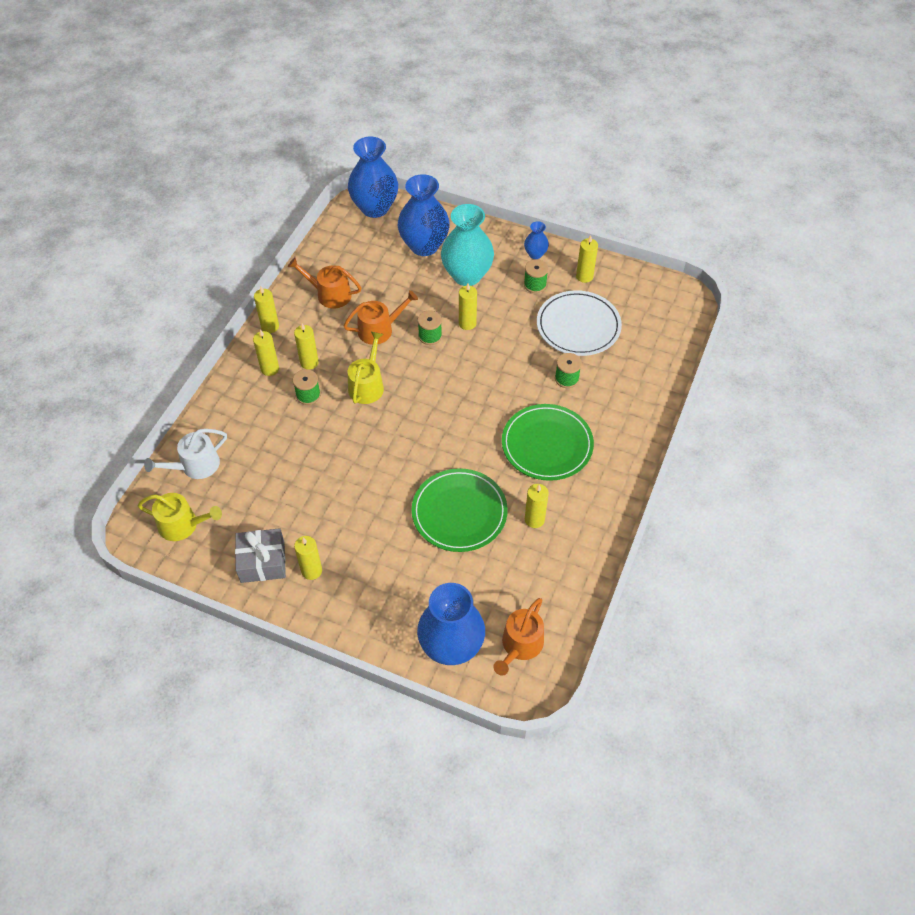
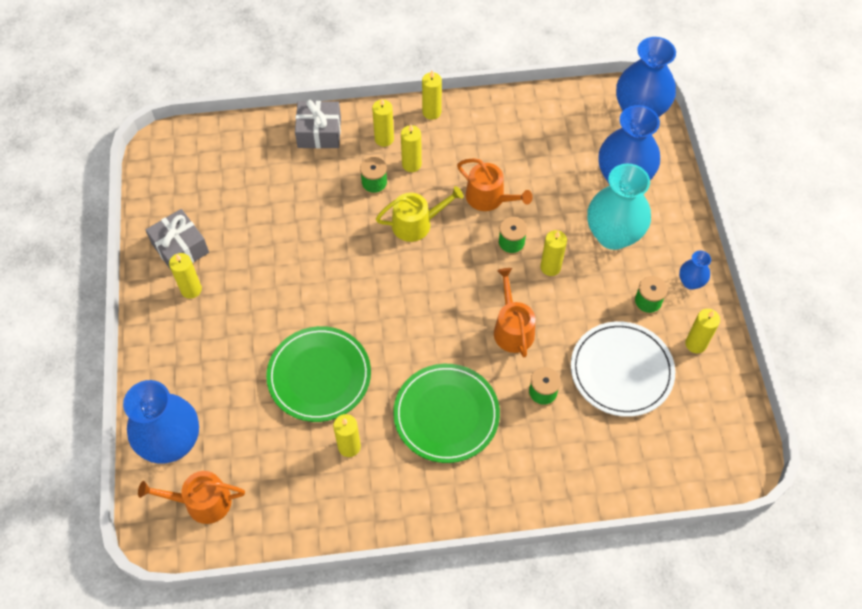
camera: 60 degrees right, 5 degrees up
yellow watering can [138,493,222,541] -> none
white watering can [144,429,227,479] -> none
orange watering can [288,258,361,308] -> orange watering can moved to [494,268,535,357]
none -> grey gift [295,100,341,149]

